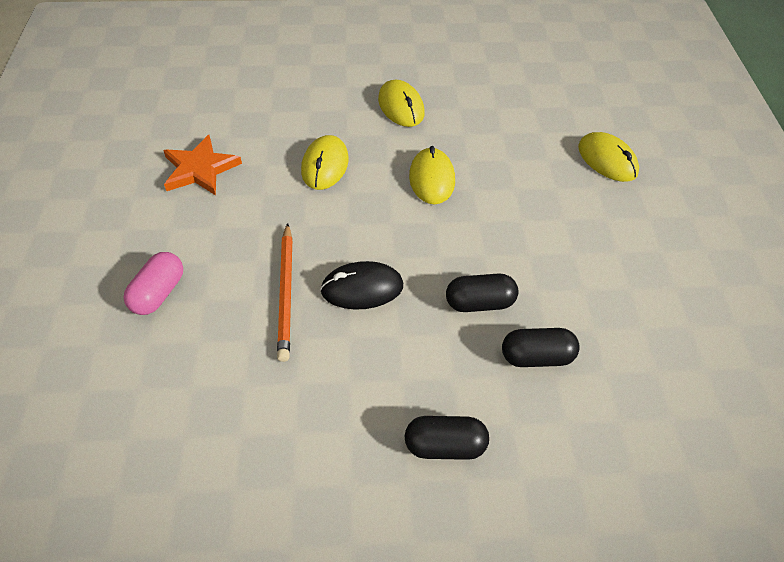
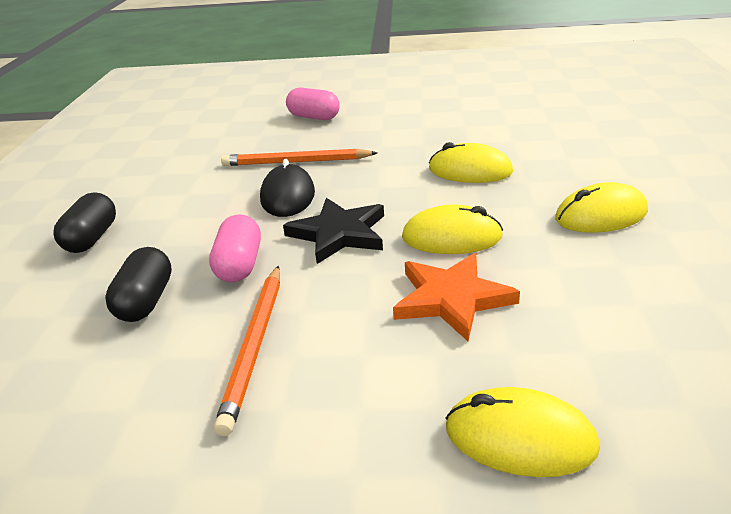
camera: 100 degrees right, 20 degrees down
orange star [163,135,242,195] -> orange star moved to [393,253,520,341]
black capsule [446,273,518,312] -> pink capsule [209,214,261,282]
yellow mouse [578,132,639,182] -> yellow mouse turned 45 degrees clockwise [445,387,600,477]
none -> orange pencil [214,266,280,436]
none -> black star [283,198,384,264]

